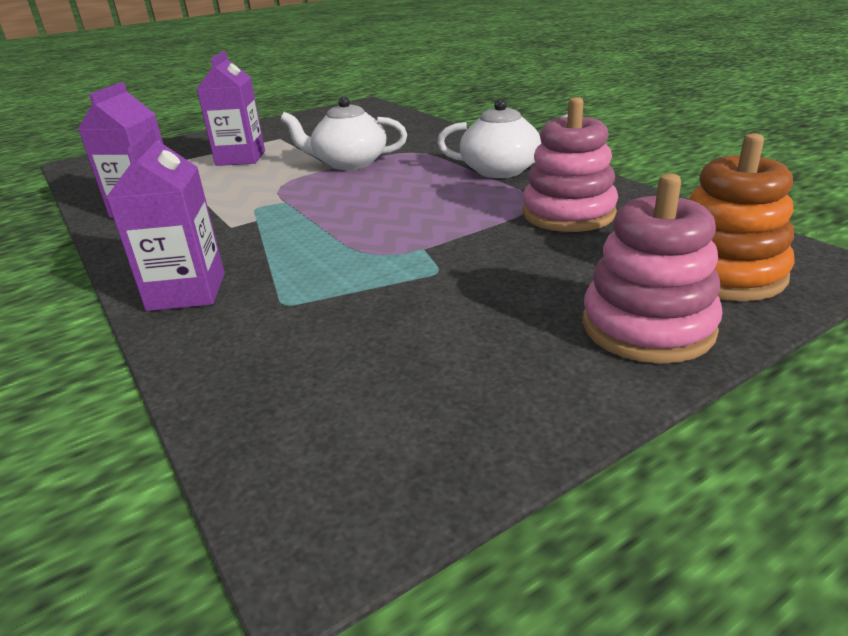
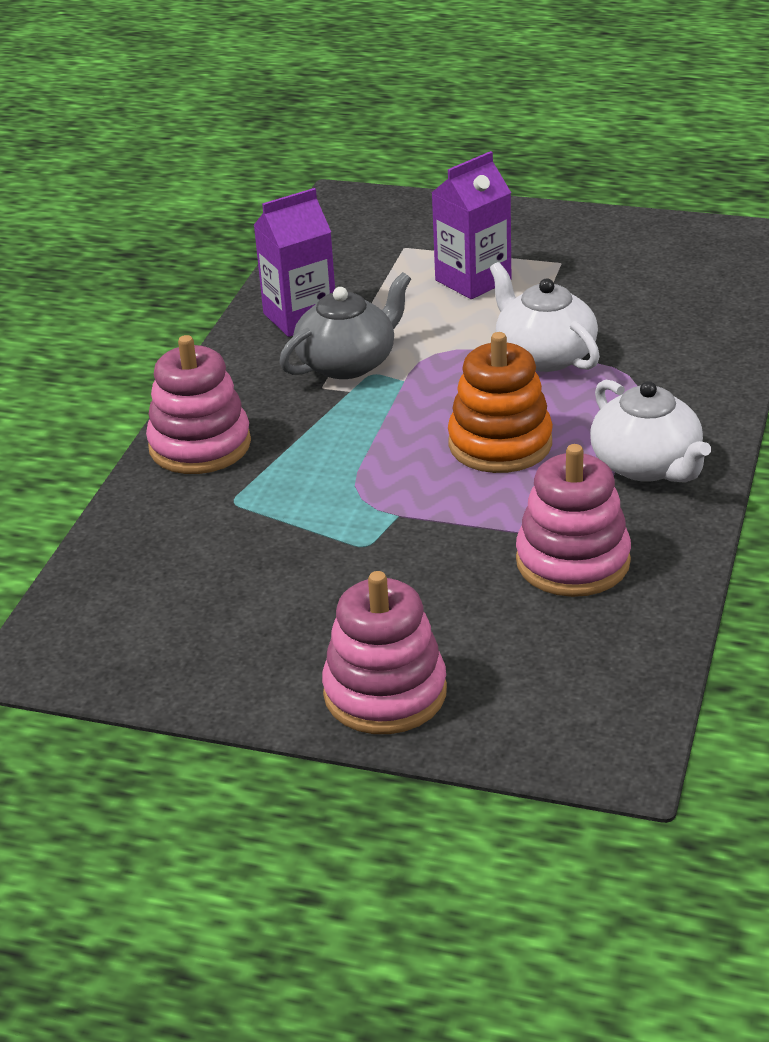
camera: 50 degrees right, 5 degrees up
purple carton [106,128,225,311] -> pink stacking toy [146,335,251,474]
orange stacking toy [689,133,795,301] -> orange stacking toy moved to [448,332,553,473]
none -> grey teapot [279,272,411,379]

